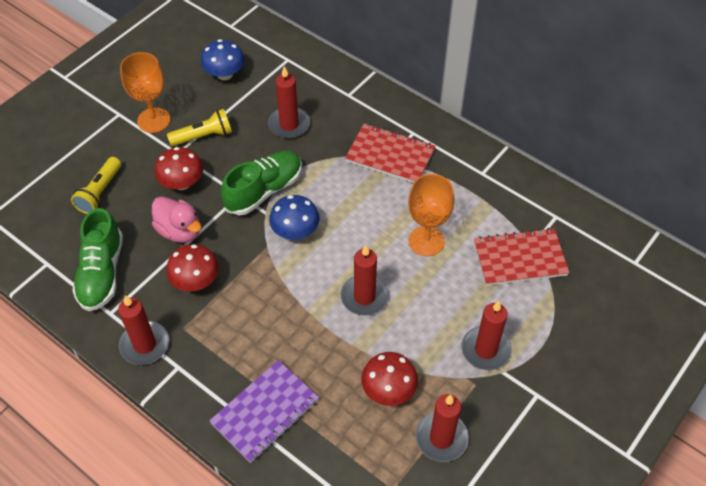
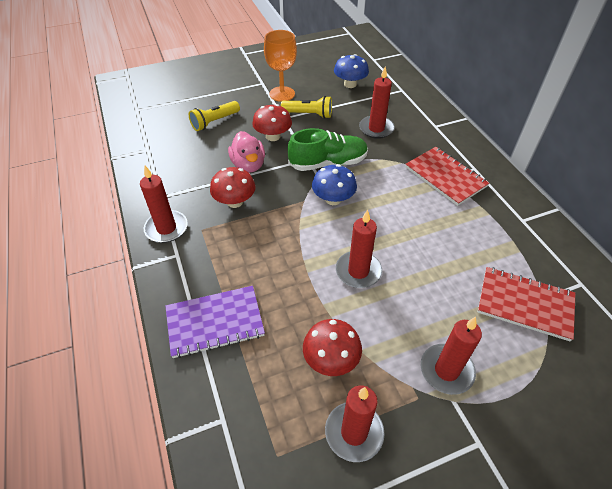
camera: 30 degrees right, 5 degrees down
green shoe [72,208,123,311] -> none
orange goblet [408,174,455,256] -> none

